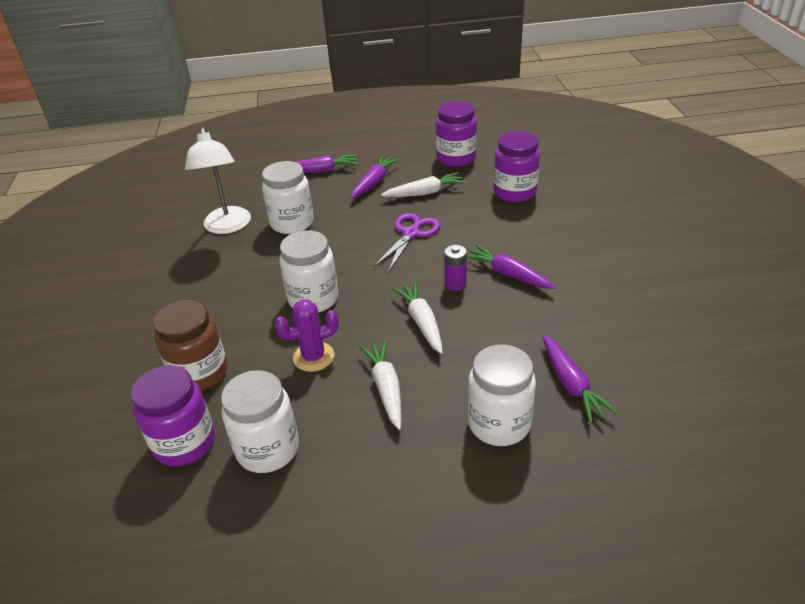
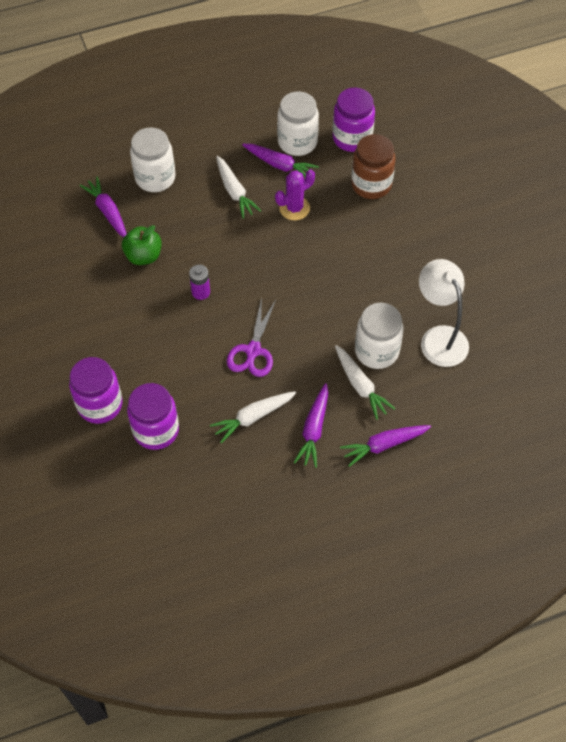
camera: 165 degrees right, 20 degrees up
white jar [279,230,338,313] -> none
white carrot [392,282,443,354] -> white carrot moved to [335,345,396,420]
purple jar [435,101,477,167] -> purple jar moved to [69,357,122,424]
purple carrot [467,245,556,289] -> purple carrot moved to [242,144,319,177]
none -> green apple [122,225,162,265]

